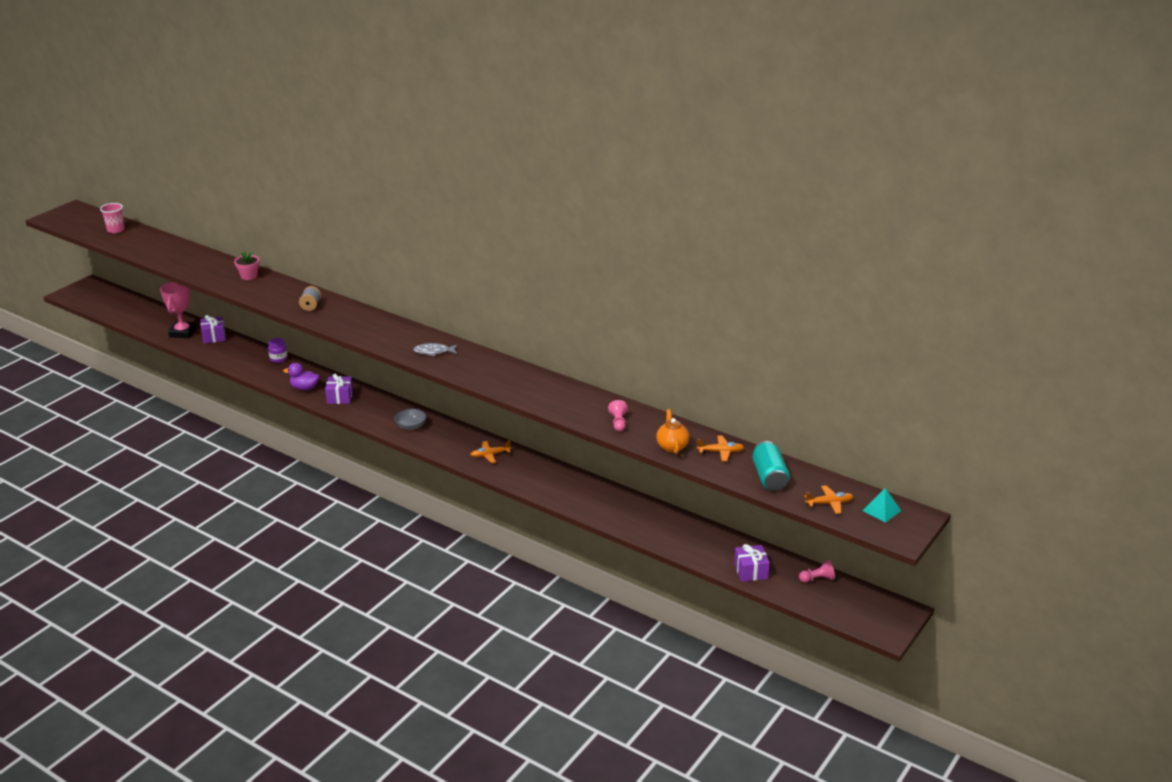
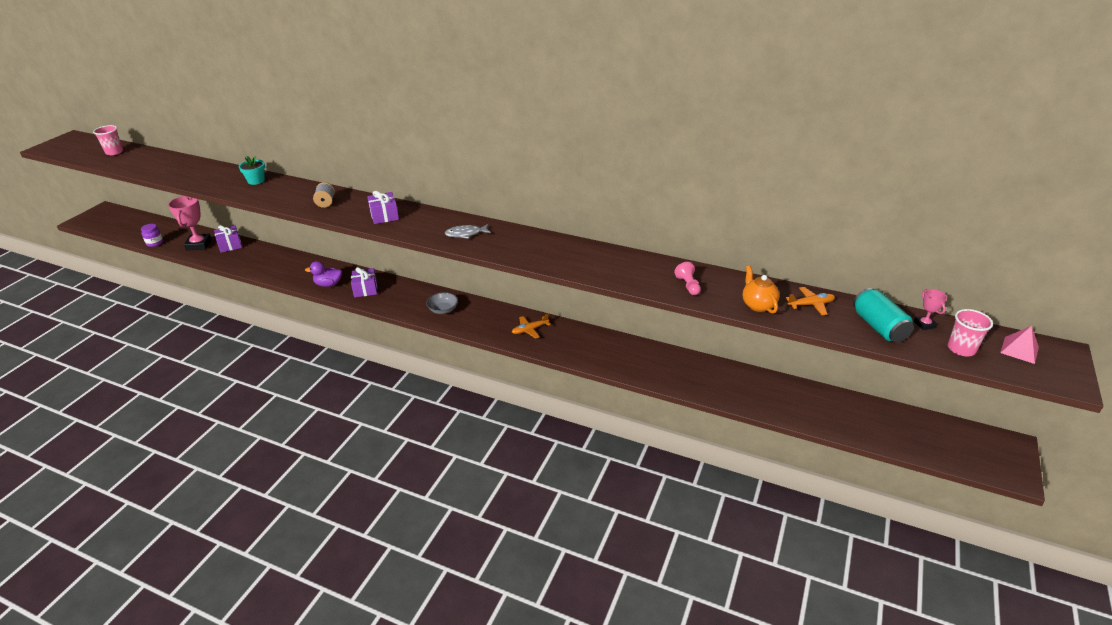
camera: 10 degrees left, 5 degrees up
pink flower pot [234,252,260,280] -> turquoise flower pot [239,156,265,185]
purple jar [268,338,288,363] -> purple jar moved to [141,224,163,247]
purple gift [734,544,770,582] -> purple gift moved to [367,191,399,224]
pink pawn [799,559,835,583] -> none
orange plane [804,485,854,514] -> pink cup [948,309,993,356]
turquoise pyramid [862,488,901,523] -> pink pyramid [1000,326,1039,364]
none -> pink trophy [914,289,947,330]

